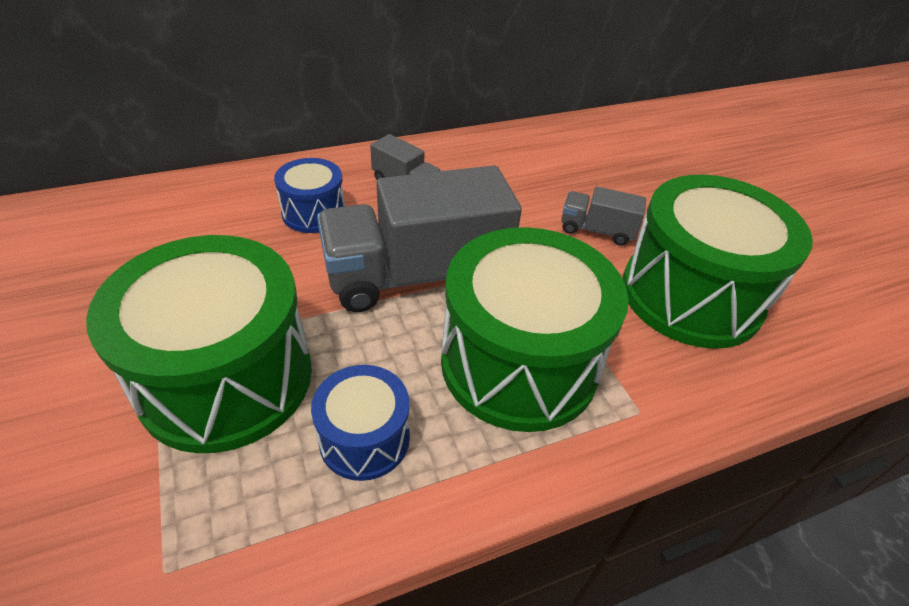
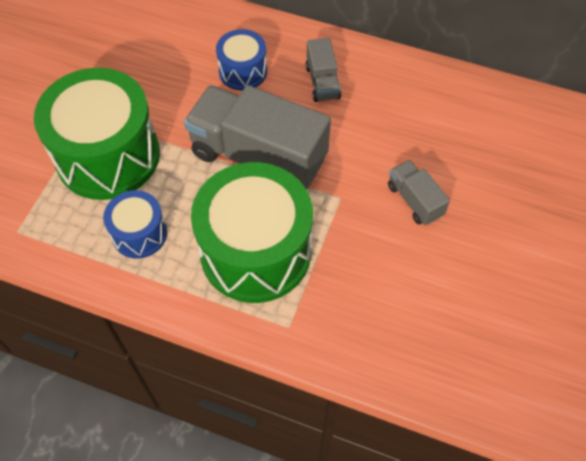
camera: 45 degrees right, 15 degrees up
green drum [622,175,813,349] -> none

